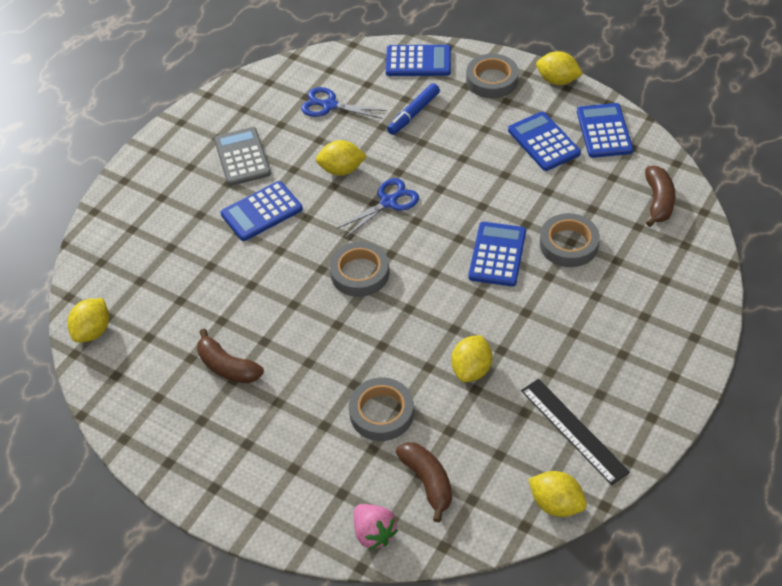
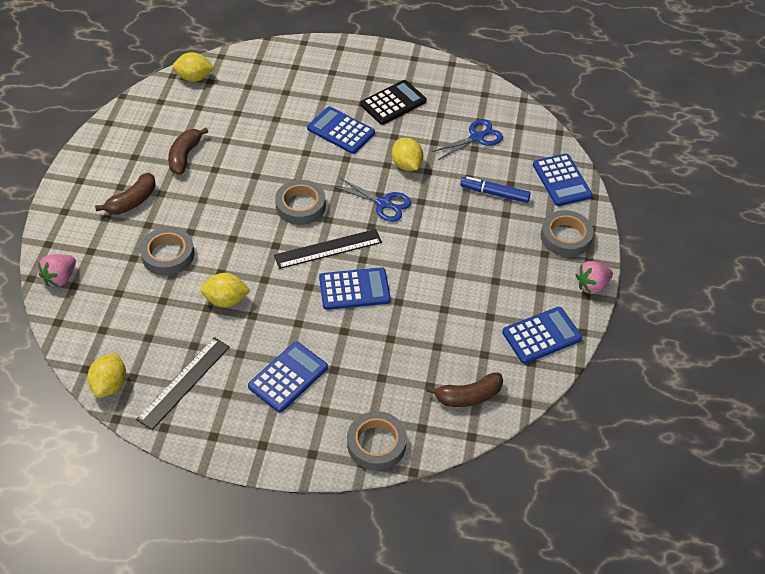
camera: 65 degrees right, 0 degrees up
grey calculator [214,127,271,186] -> black calculator [361,80,427,125]
blue scissors [301,87,386,119] -> blue scissors turned 60 degrees clockwise [432,119,503,160]
brown banana [396,442,452,522] -> brown banana moved to [95,173,156,215]
blue calculator [508,112,581,171] -> blue calculator moved to [248,342,328,412]
yellow lemon [536,51,583,85] -> pink strawberry [575,261,613,294]
grey tape [540,213,600,267] -> grey tape moved to [347,411,407,471]
none -> black ruler [274,229,382,269]

